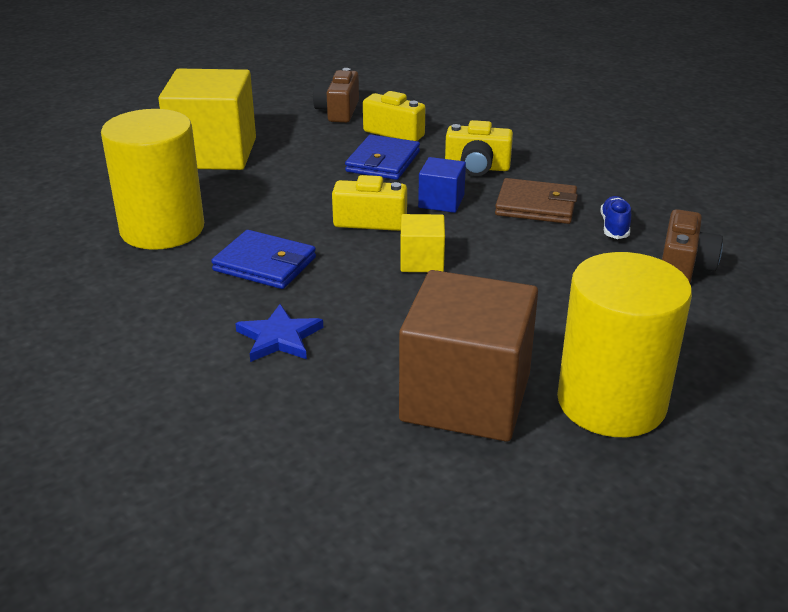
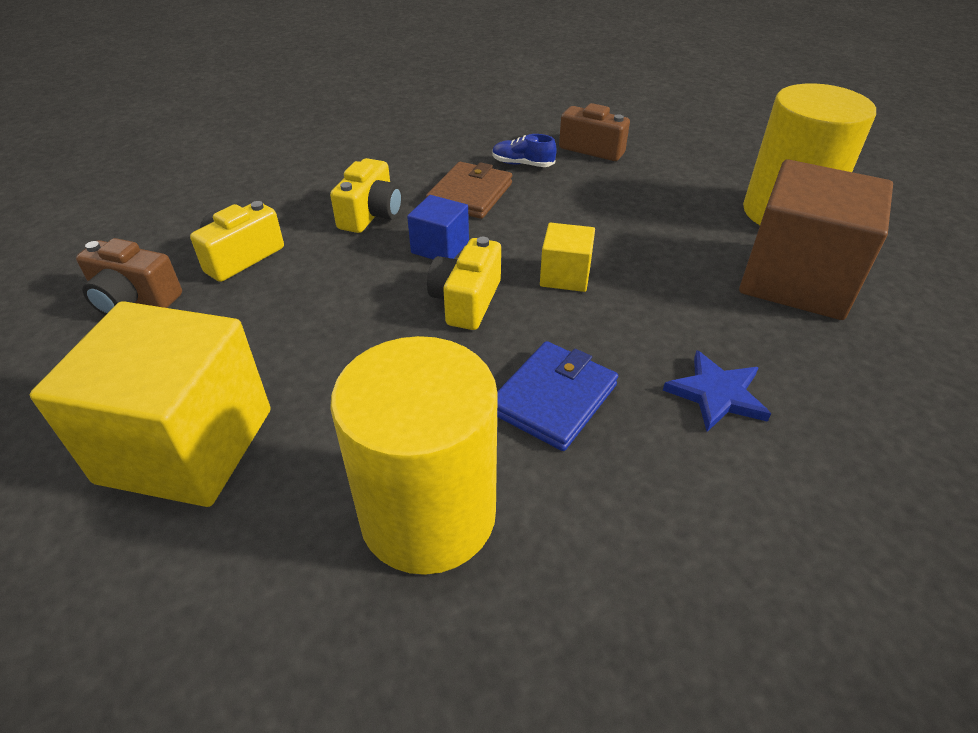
camera: 80 degrees left, 10 degrees up
blue wallet [345,135,420,180] -> none

